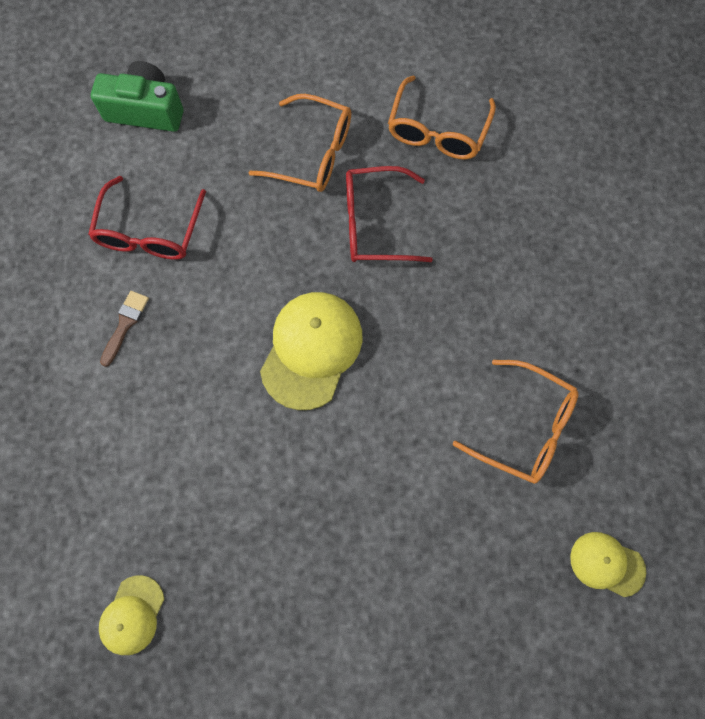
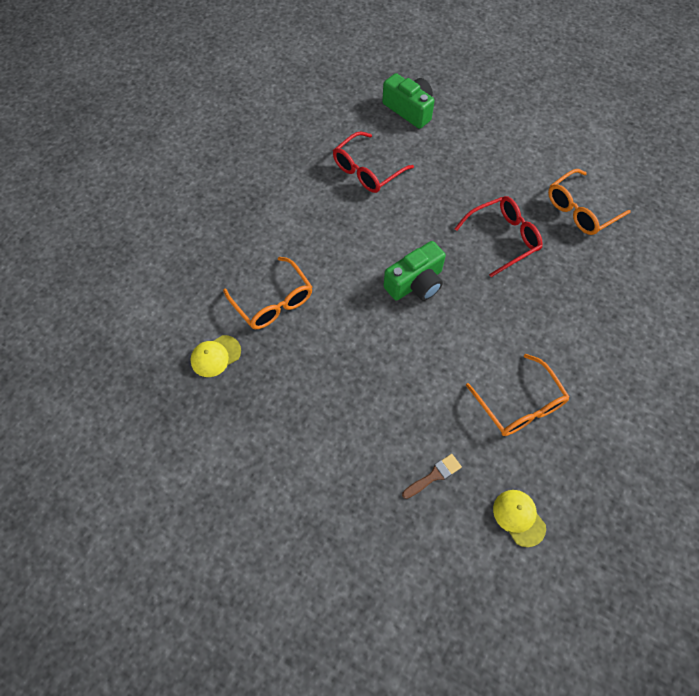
camera: 35 degrees right, 10 degrees down
brown brush [100,291,149,367] -> brown brush moved to [402,454,462,499]
orange glasses [249,94,351,192] -> orange glasses moved to [223,257,312,329]
yellow cap [260,292,362,410] -> green camera [383,241,446,301]
red glasses [346,166,433,262] -> red glasses turned 120 degrees clockwise [455,196,543,277]

